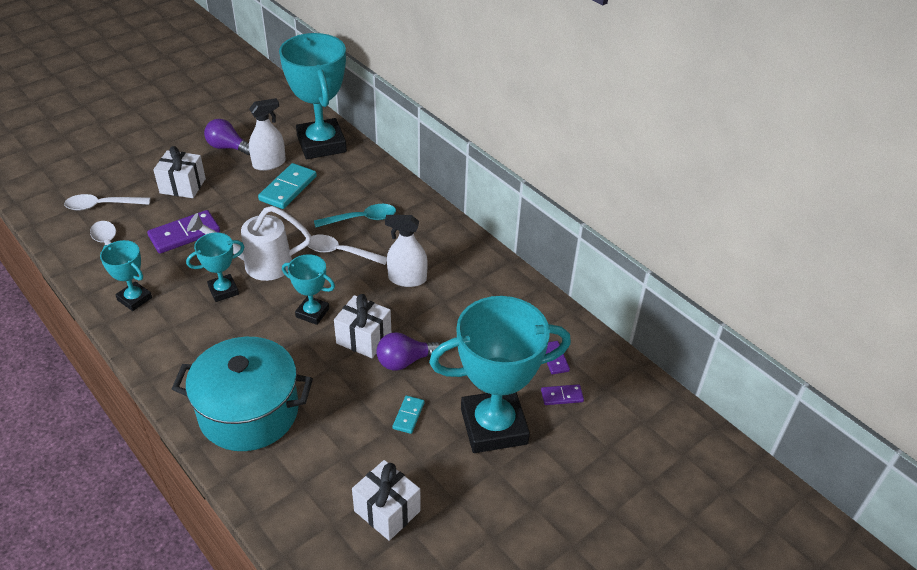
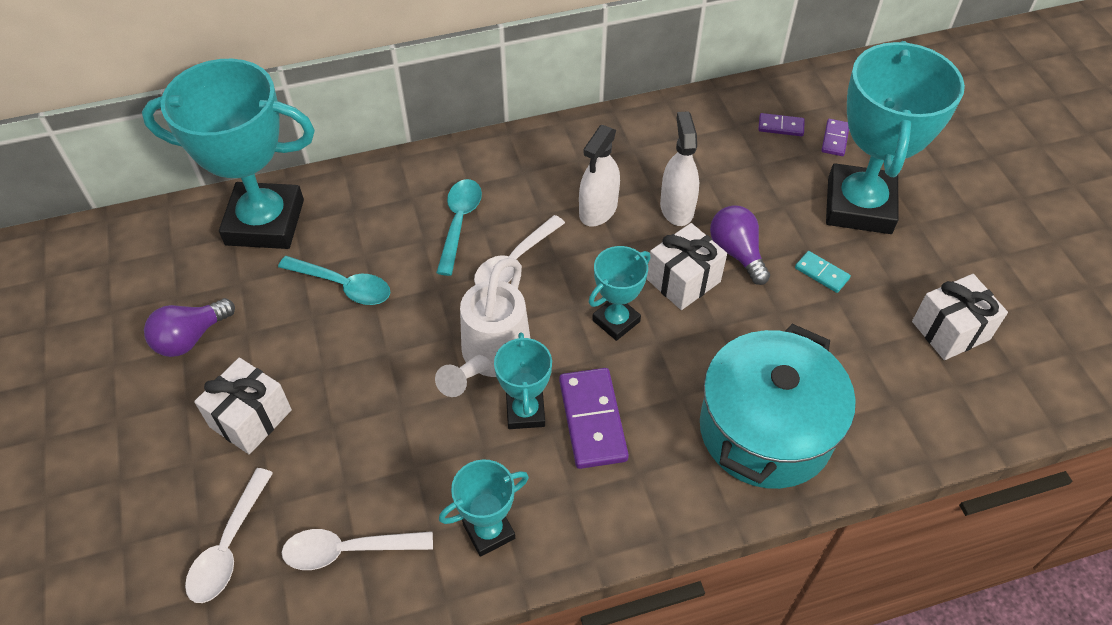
camera: 65 degrees left, 10 degrees up
purple domino [147,210,220,254] -> purple domino moved to [559,368,629,469]
white spray bottle [249,98,286,171] -> white spray bottle moved to [660,111,699,226]
turquoise domino [258,163,317,209] -> turquoise spoon [278,256,390,305]
purple light bulb [376,332,440,370] -> purple light bulb turned 150 degrees clockwise [710,205,770,285]

